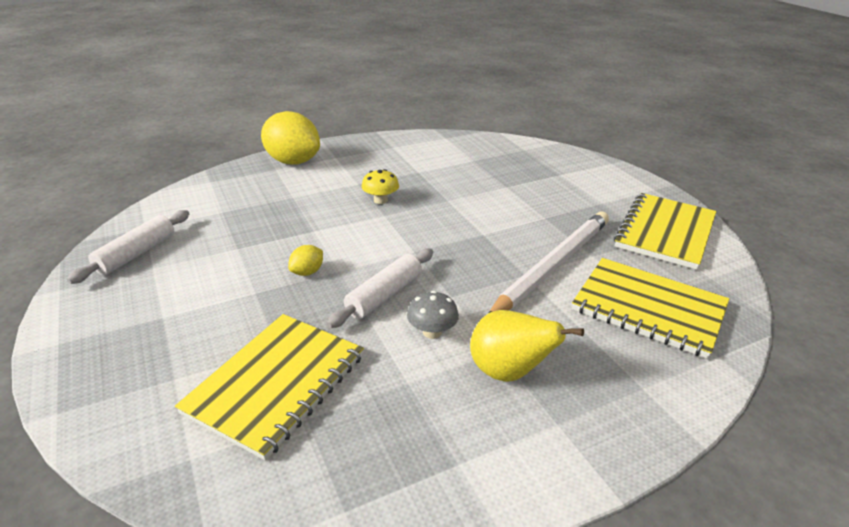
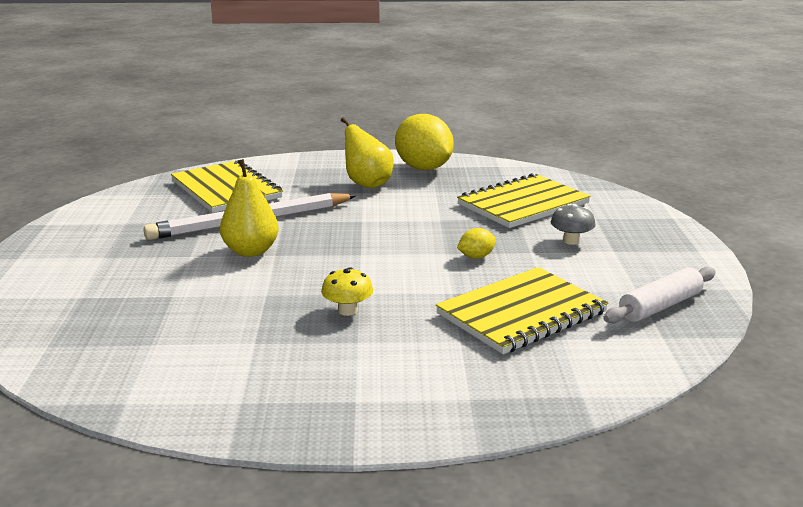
camera: 155 degrees left, 10 degrees down
yellow lemon [261,111,320,165] -> yellow lemon moved to [395,114,454,170]
white rolling pin [327,248,433,328] -> none
grey mushroom [407,291,459,339] -> grey mushroom moved to [551,204,596,245]
yellow notebook [614,193,716,270] -> yellow notebook moved to [436,267,608,354]
none -> yellow pear [220,159,279,257]

